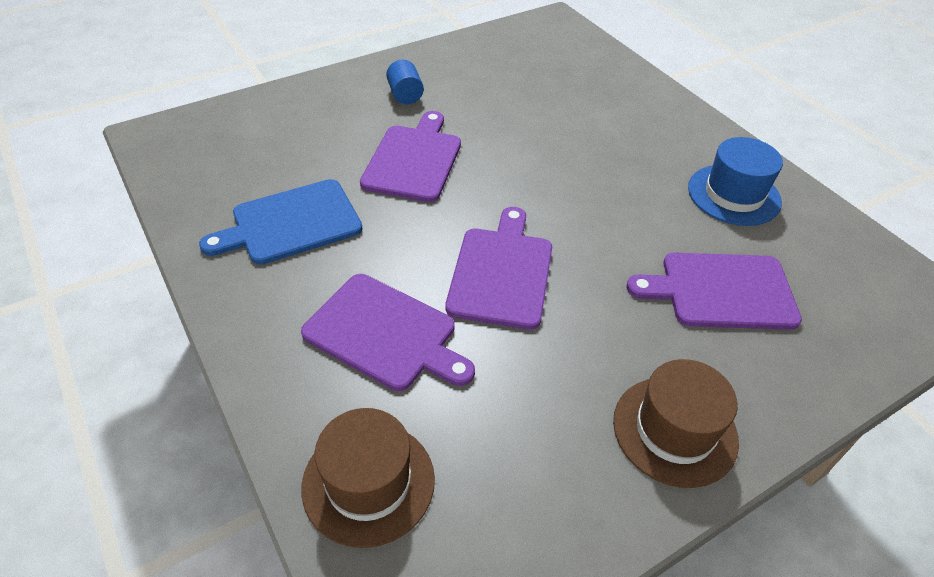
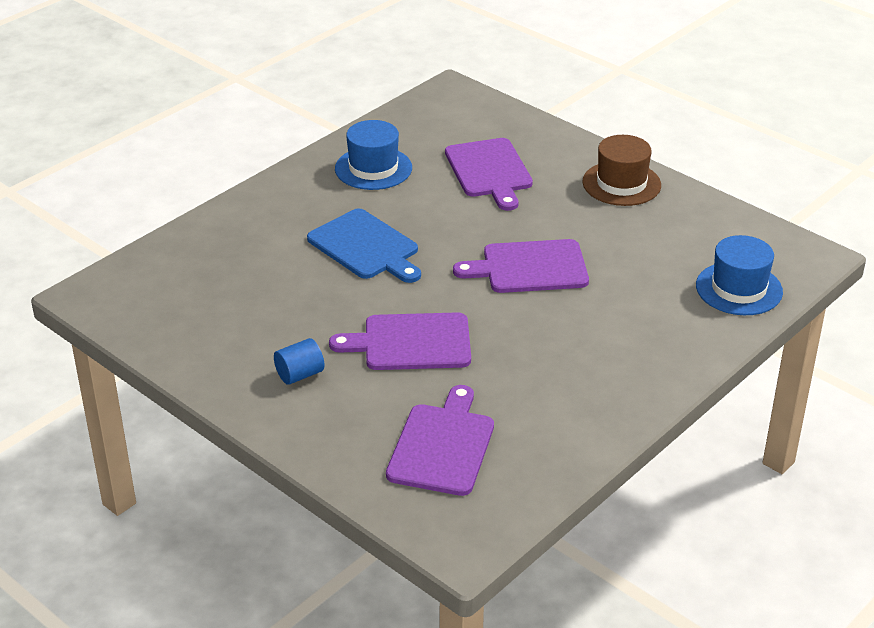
camera: 105 degrees left, 10 degrees down
blue cutting board [199,179,363,265] -> blue cutting board moved to [307,208,421,283]
purple cutting board [301,274,475,391] -> purple cutting board moved to [386,385,494,496]
brown hat [302,408,435,548] -> blue hat [696,235,783,315]

